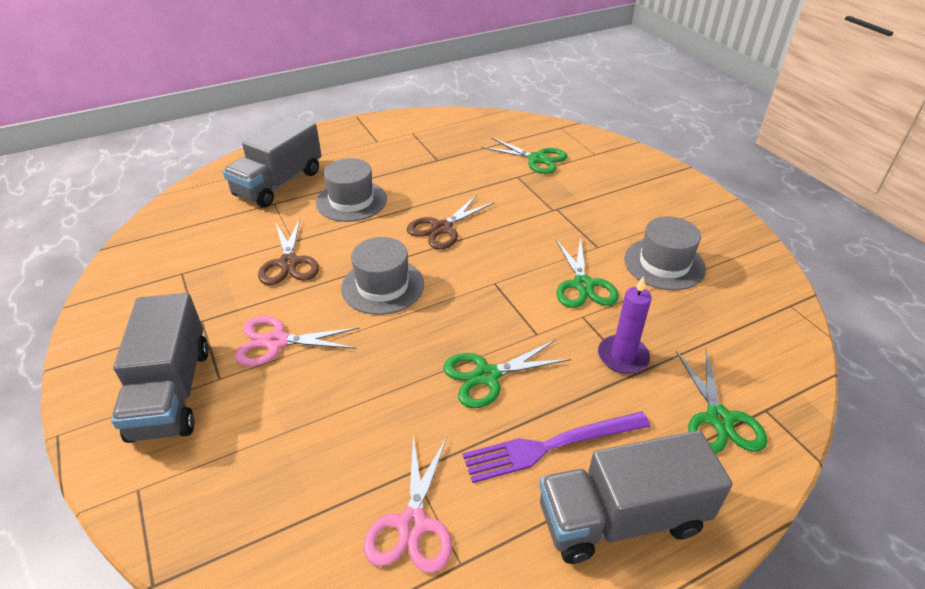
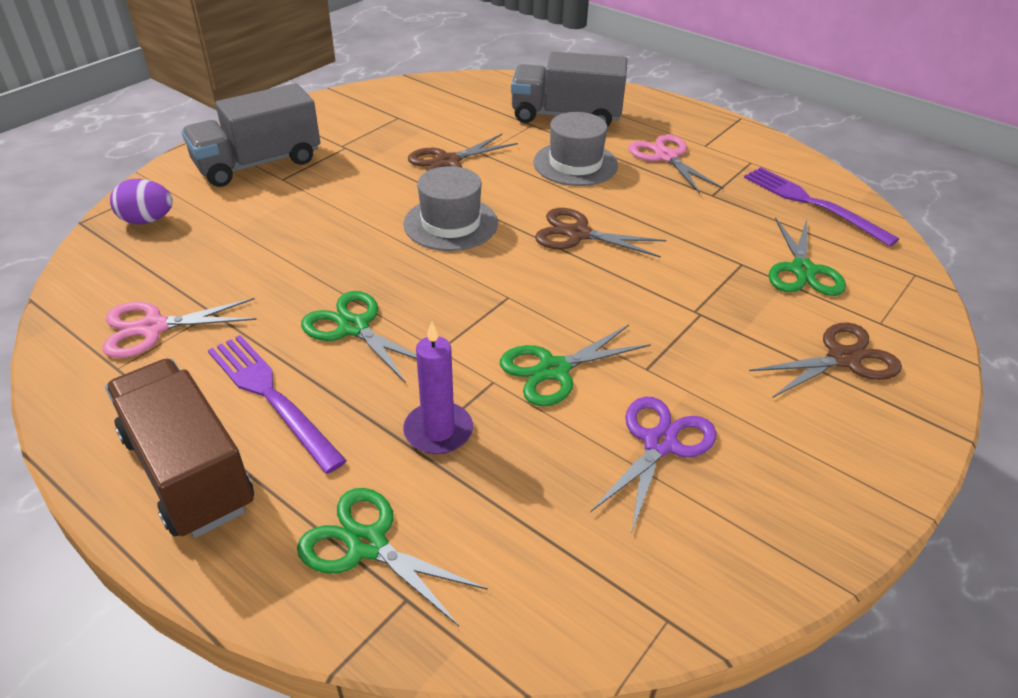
camera: 65 degrees right, 0 degrees up
pink scissors [234,316,360,366] -> pink scissors moved to [628,134,724,194]
grey truck [539,430,733,564] -> brown truck [105,359,254,538]
grey hat [624,216,706,290] -> purple scissors [590,397,717,531]
green scissors [676,349,767,454] -> green scissors turned 60 degrees clockwise [297,488,488,626]
none -> purple egg [110,179,173,224]
none -> purple fork [744,167,899,246]
none -> brown scissors [749,323,902,398]

